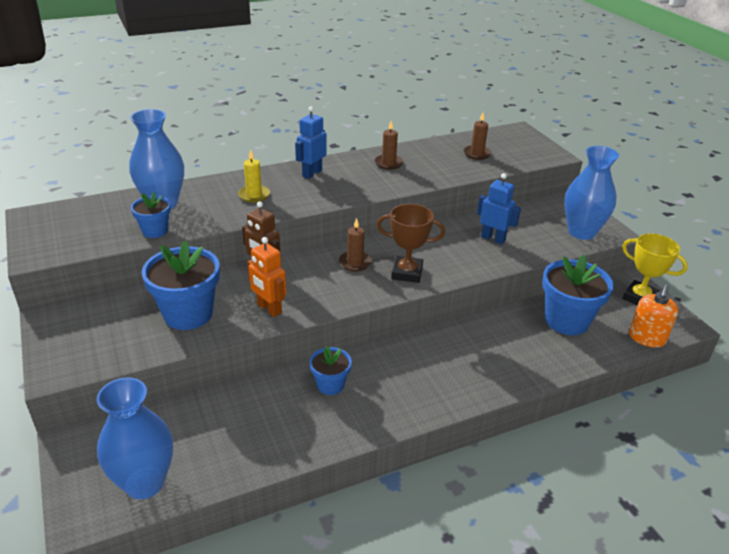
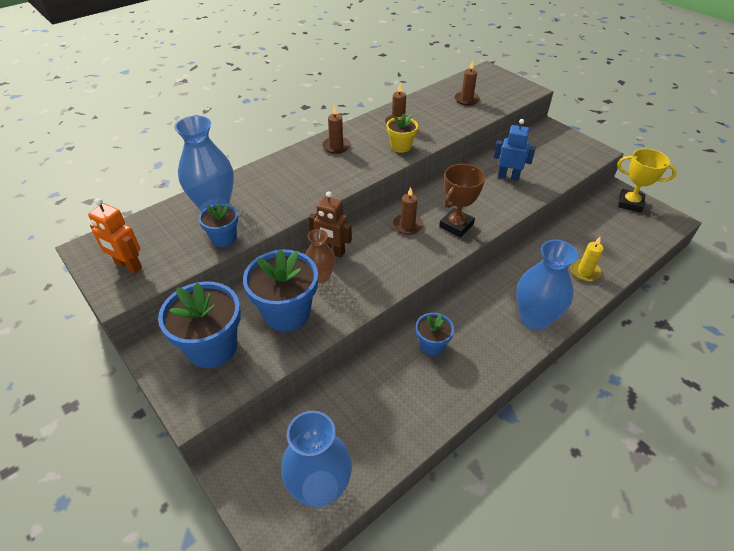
camera: 15 degrees left, 10 degrees up
yellow candle [238,149,270,203] -> yellow candle moved to [570,237,603,282]
orange robot [247,237,286,317] -> orange robot moved to [88,198,142,273]
blue robot [295,106,327,179] -> brown candle [322,105,351,154]
brown trophy [377,204,445,283] -> brown trophy turned 45 degrees counterclockwise [439,164,485,237]
blue flower pot [542,255,613,335] -> blue flower pot moved to [158,281,241,368]
blue vase [564,146,619,240] -> blue vase moved to [516,240,578,330]
orange soap dispenser [629,284,678,348] -> none
none -> brown vase [305,229,336,283]
none -> yellow flower pot [387,113,418,153]

